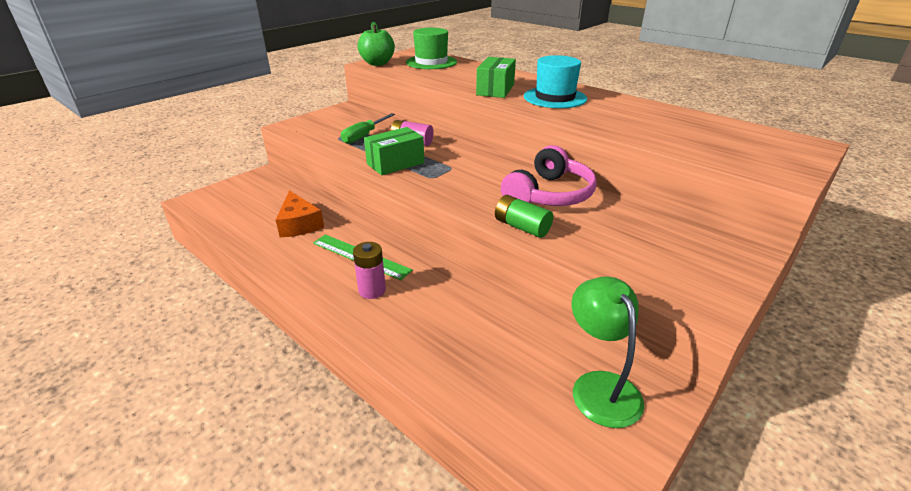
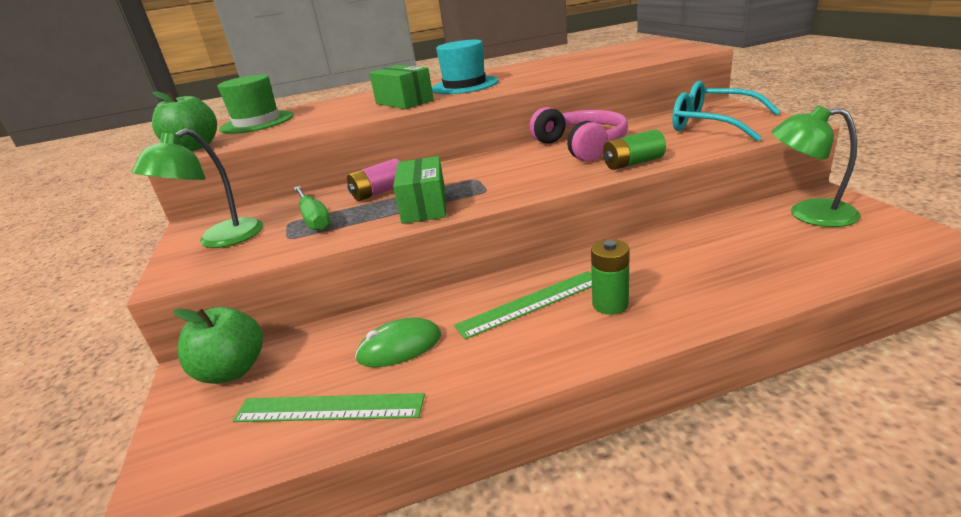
camera: 55 degrees left, 5 degrees down
orange cheese [276,190,324,237] -> green mouse [355,318,441,367]
pink battery [353,242,386,299] -> green battery [591,239,630,315]
none -> green lamp [132,128,263,248]
none -> green apple [174,307,263,384]
none -> green ruler [233,393,425,422]
none -> turquoise glasses [672,81,781,142]

